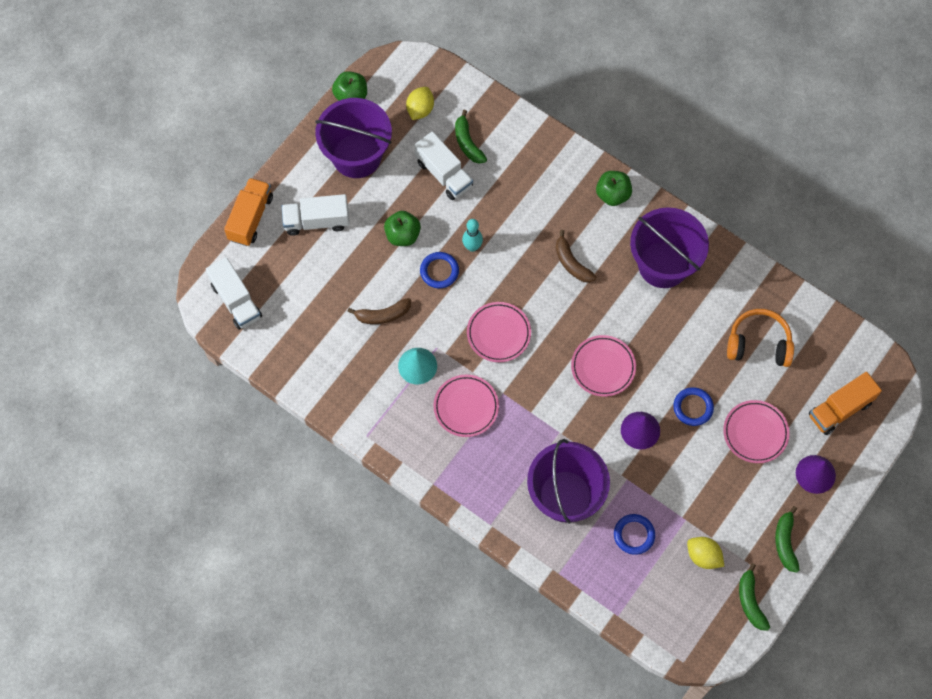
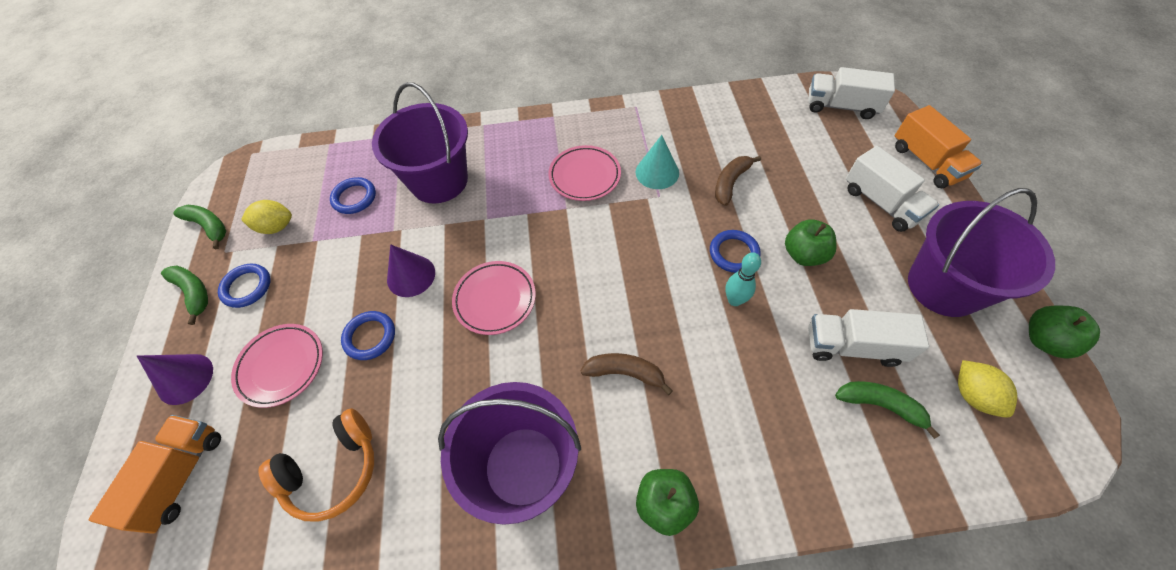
camera: 140 degrees right, 10 degrees down
white truck [282,194,349,236] -> white truck turned 105 degrees clockwise [846,146,939,232]
pink plate [467,302,531,362] -> none
none -> blue ring [218,264,271,308]

